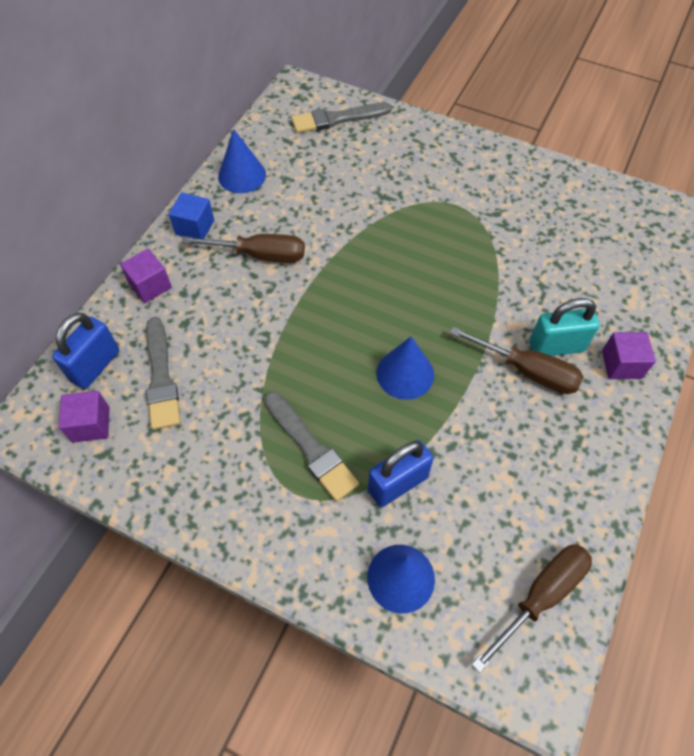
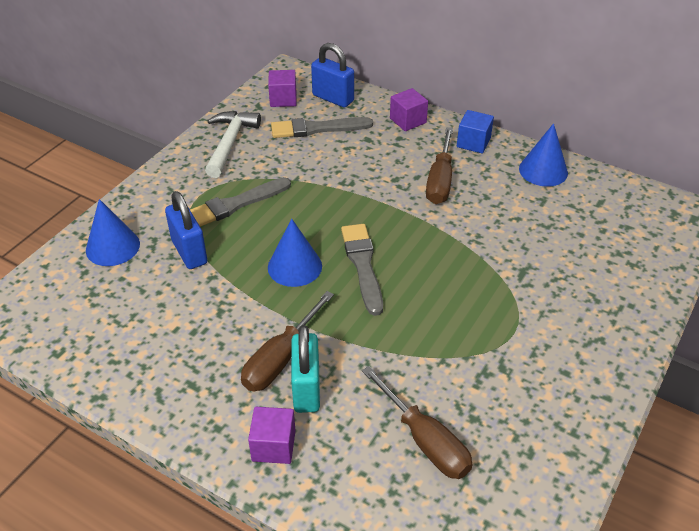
camera: 95 degrees right, 15 degrees down
grey brush [291,102,392,133] -> grey brush moved to [341,224,383,316]
brown screwdriver [472,544,592,673] -> brown screwdriver moved to [362,366,473,479]
none -> white hammer [205,111,261,178]

